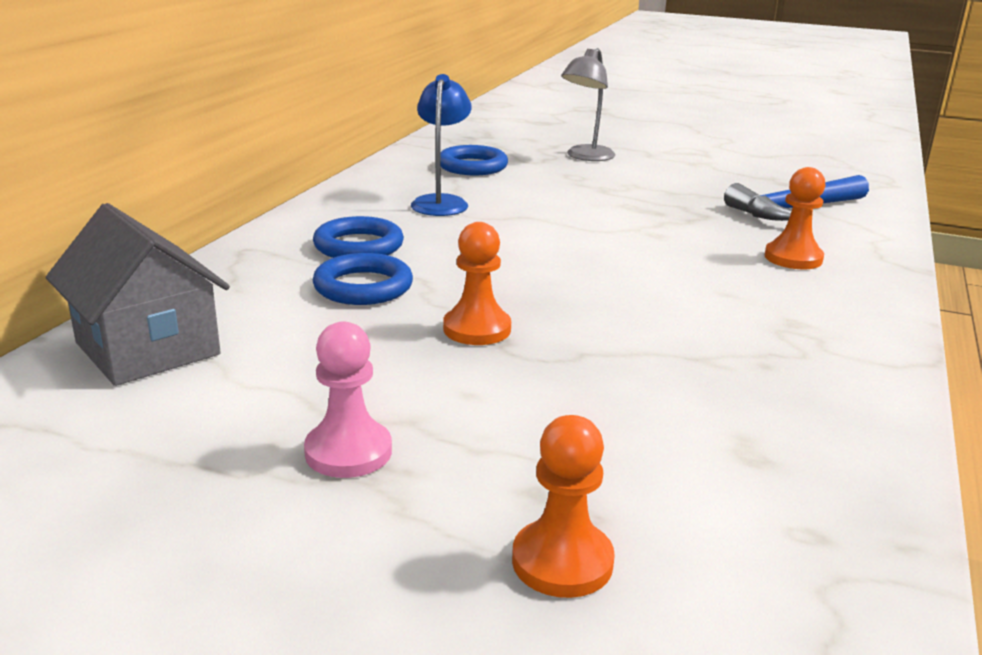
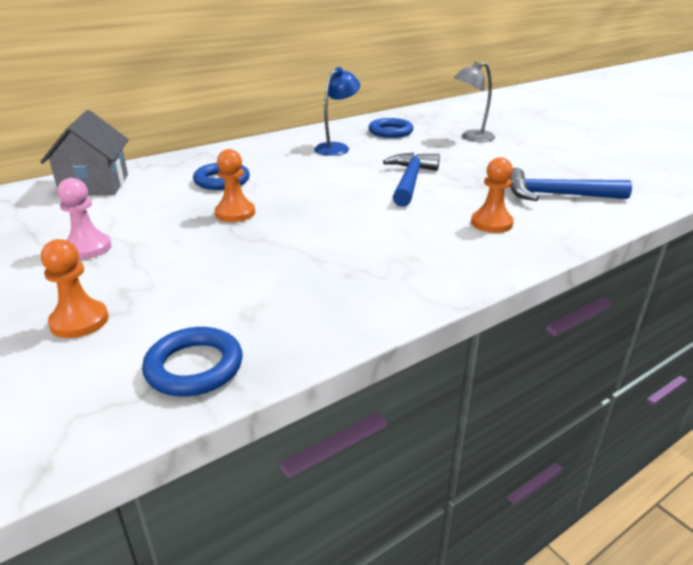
camera: 35 degrees right, 5 degrees up
blue ring [313,216,404,258] -> blue ring moved to [142,327,243,397]
none -> blue hammer [383,153,440,207]

